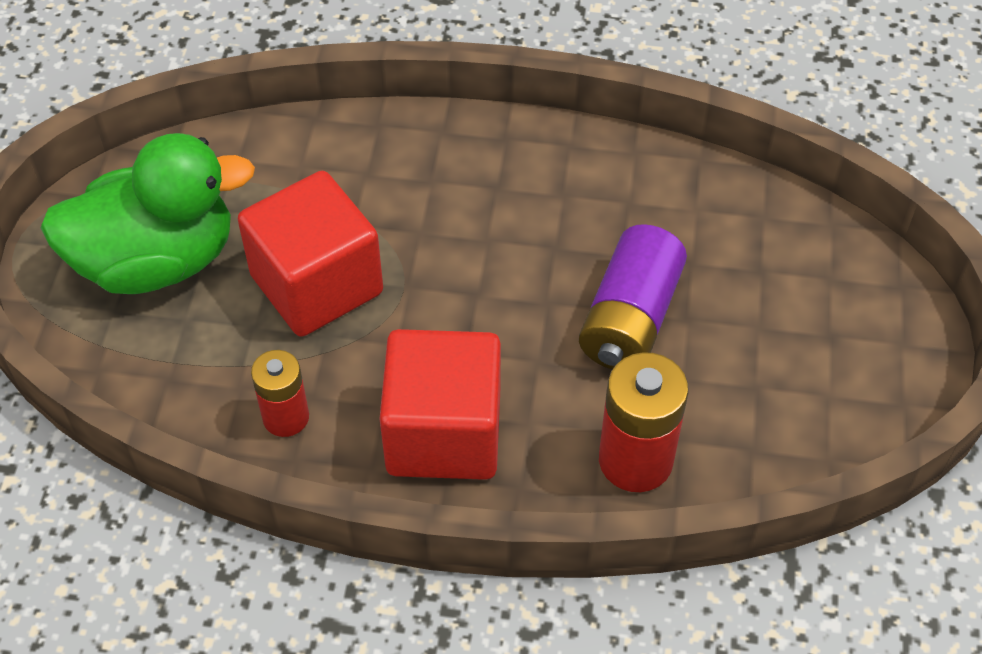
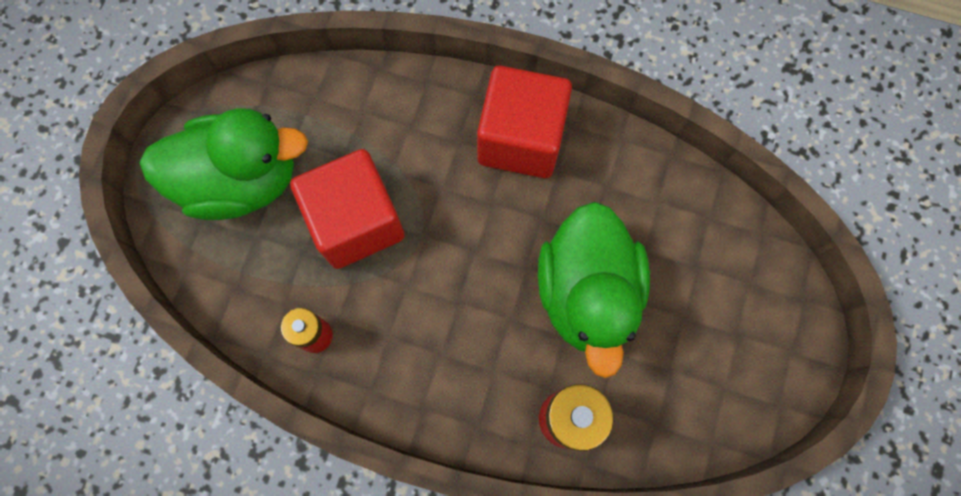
camera: 10 degrees right, 20 degrees up
red cube [379,329,501,480] -> red cube moved to [477,65,572,178]
purple battery [579,224,687,369] -> green duck [538,202,650,378]

